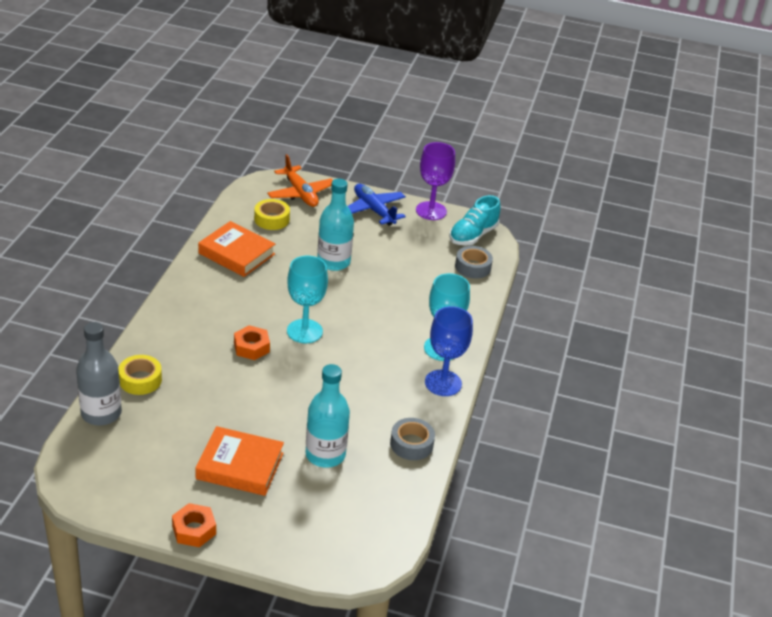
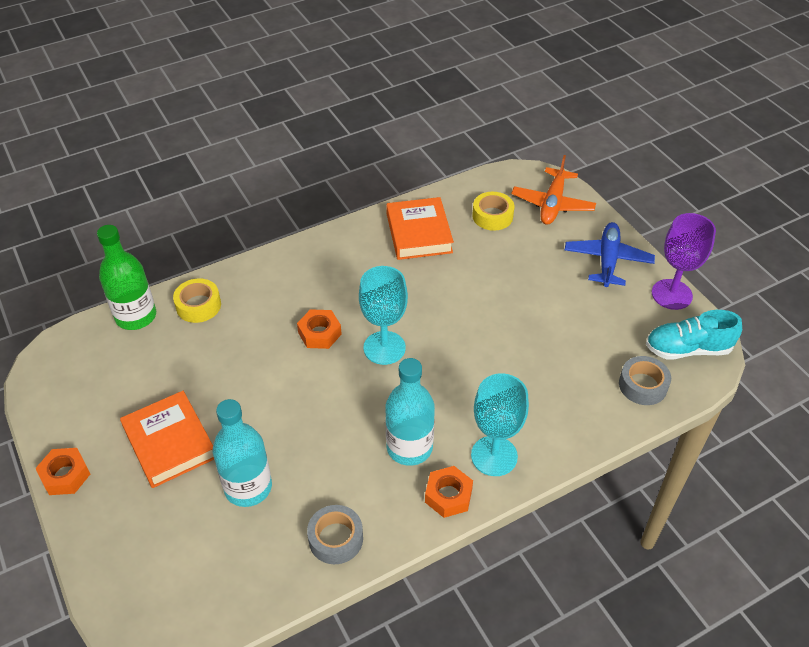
camera: 50 degrees right, 10 degrees up
grey bottle [76,322,122,425] -> green bottle [97,225,156,330]
turquoise bottle [317,179,354,271] -> turquoise bottle moved to [385,358,435,466]
blue goblet [425,306,473,396] -> orange nut [425,466,473,518]

